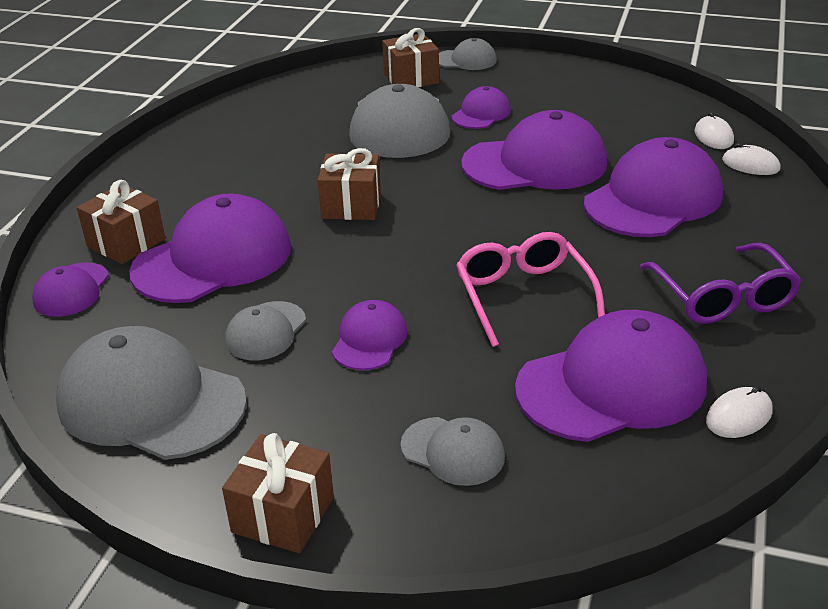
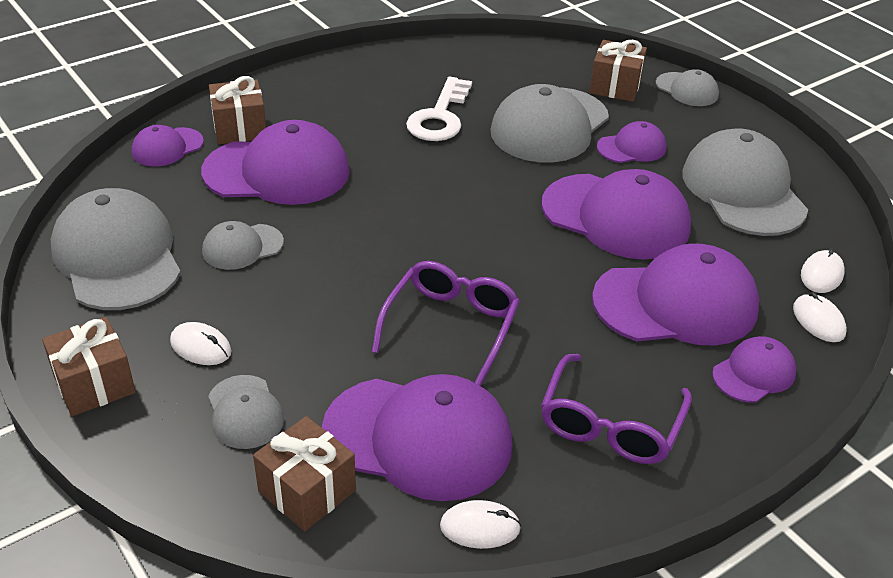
camera: 35 degrees right, 5 degrees up
brown gift [318,148,381,220] -> brown gift moved to [253,416,356,531]
purple cap [332,300,408,370] -> purple cap moved to [712,336,796,403]
pink glasses [456,232,605,347] -> purple glasses [372,261,520,386]
none -> white mouse [170,322,232,365]
none -> white key [406,77,472,141]
none -> grey cap [682,128,808,236]

